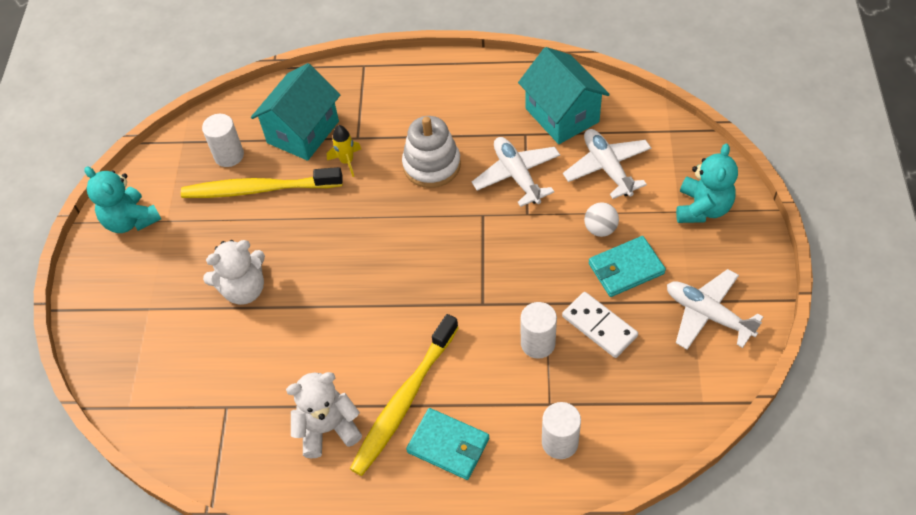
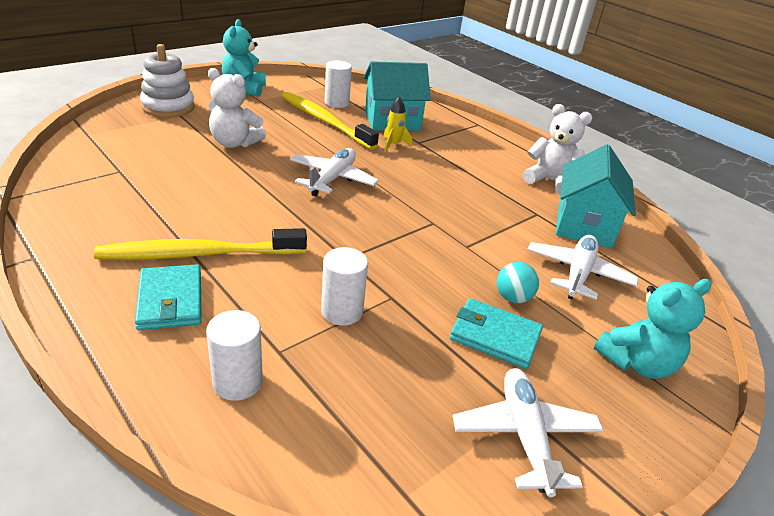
camera: 40 degrees right, 20 degrees down
white teddy bear [286,372,362,458] -> white teddy bear moved to [523,104,592,195]
white stacking toy [402,116,461,188] -> white stacking toy moved to [140,44,195,117]
white plane [472,137,560,207] -> white plane moved to [290,148,379,196]
white domino [562,292,638,358] -> none
white ball [584,202,619,237] -> turquoise ball [497,262,539,303]

